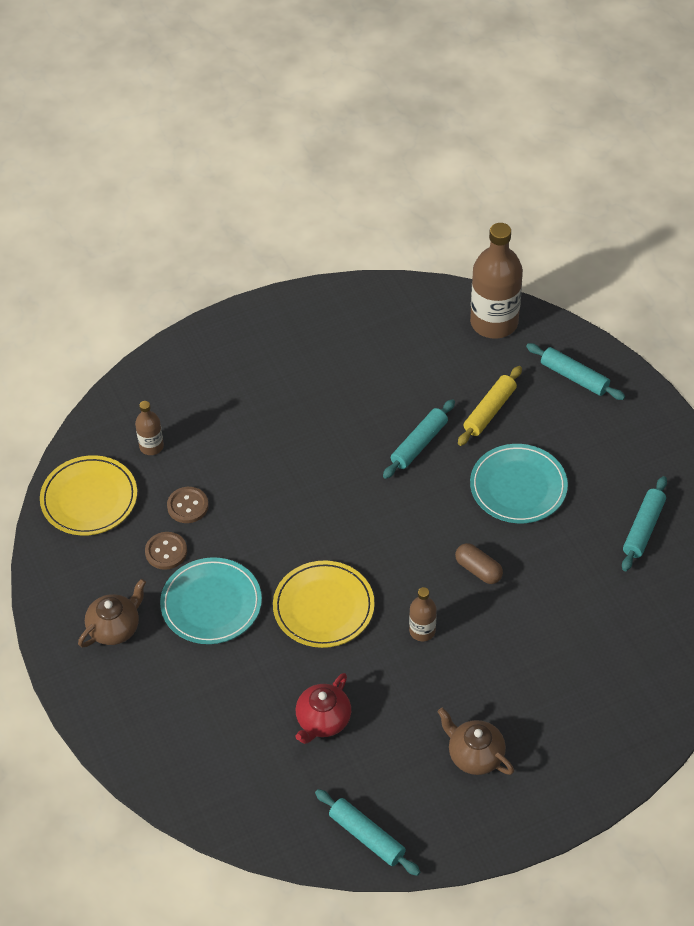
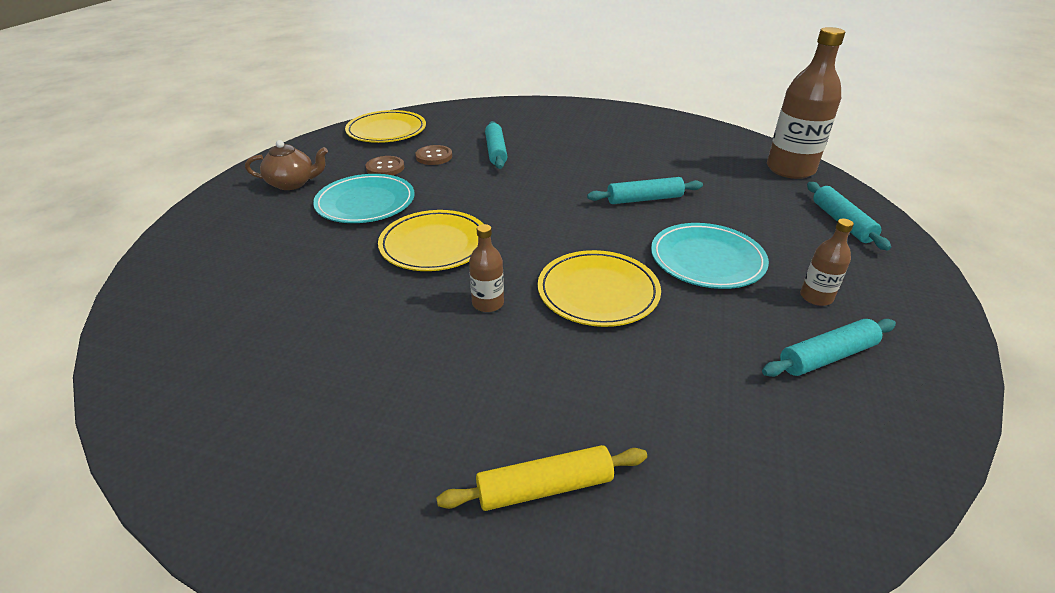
camera: 40 degrees right, 15 degrees down
brown bottle [135,401,164,455] -> brown bottle moved to [800,219,854,306]
red teapot [295,673,351,744] -> none
turquoise rolling pin [315,789,420,876] -> turquoise rolling pin moved to [485,121,507,169]
brown teapot [437,708,514,775] -> none
brown capsule [455,543,503,584] -> yellow plate [538,250,661,327]
yellow rolling pin [458,366,522,446] -> yellow rolling pin moved to [436,445,647,511]

